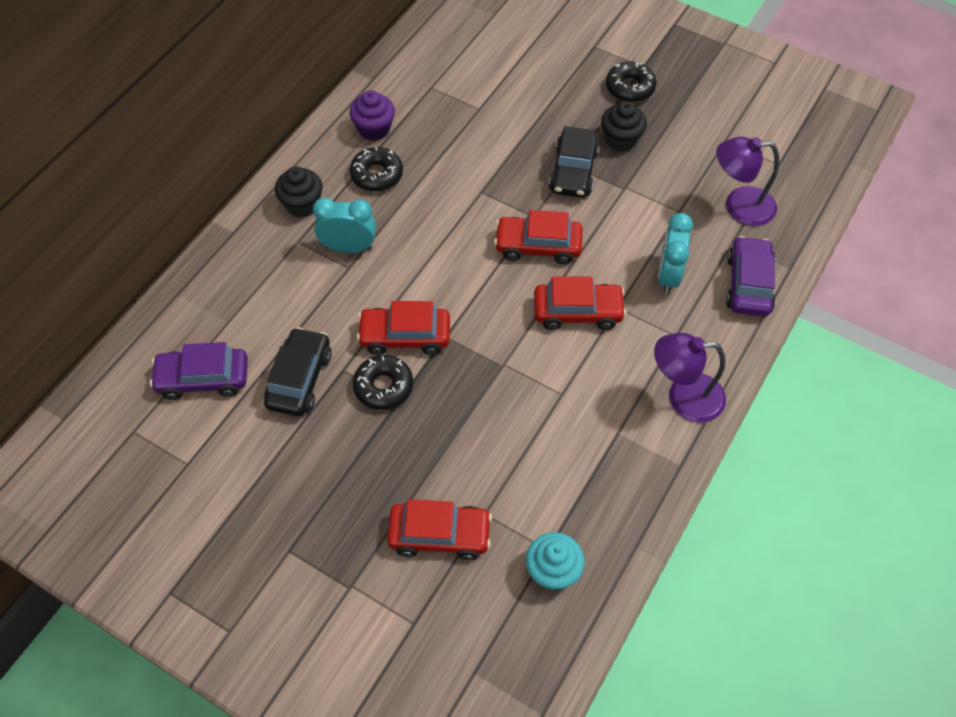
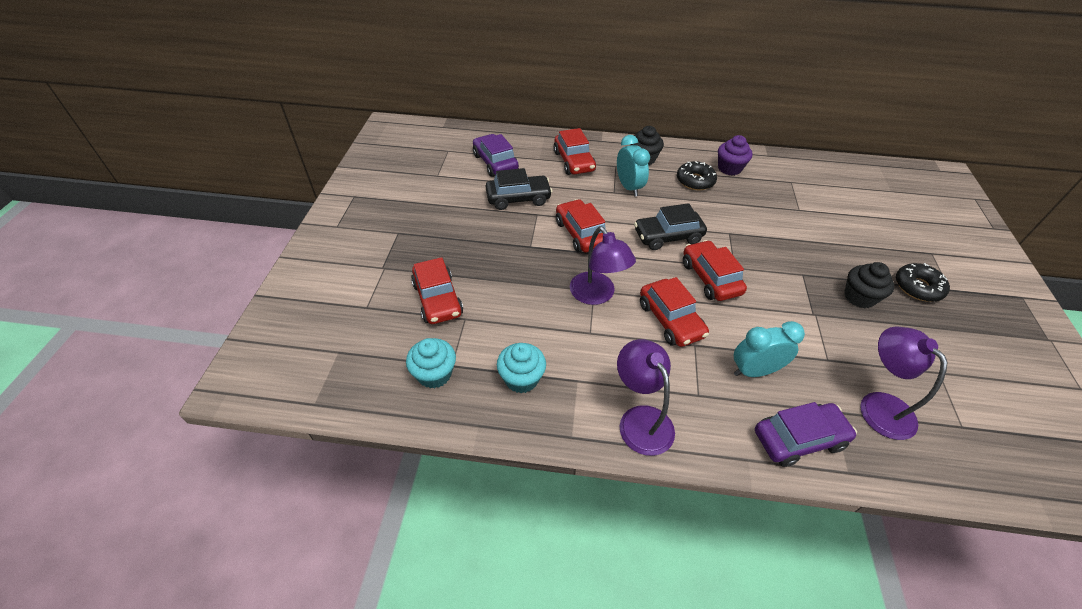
camera: 65 degrees right, 10 degrees down
black donut [353,355,413,410] -> none
black car [549,126,599,198] -> black car moved to [634,203,707,250]
none -> turquoise cupcake [497,343,546,393]
none -> red car [553,128,596,175]
none -> purple lamp [570,226,636,305]

